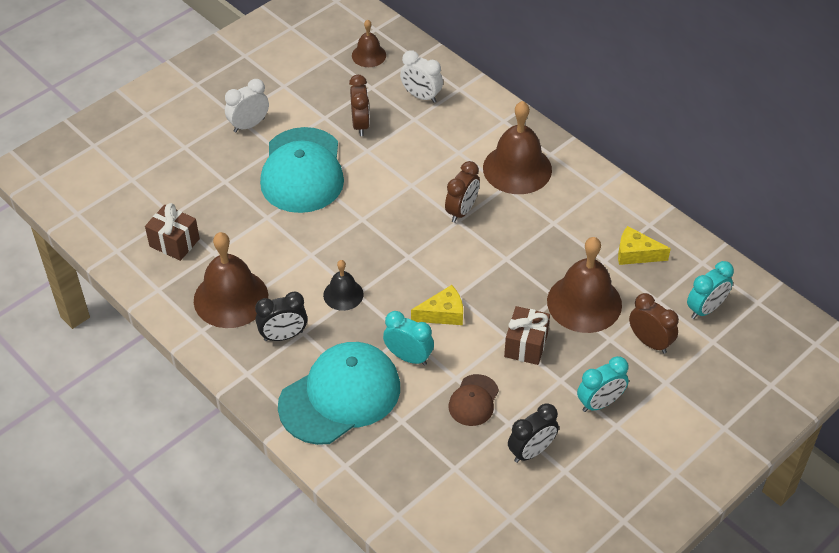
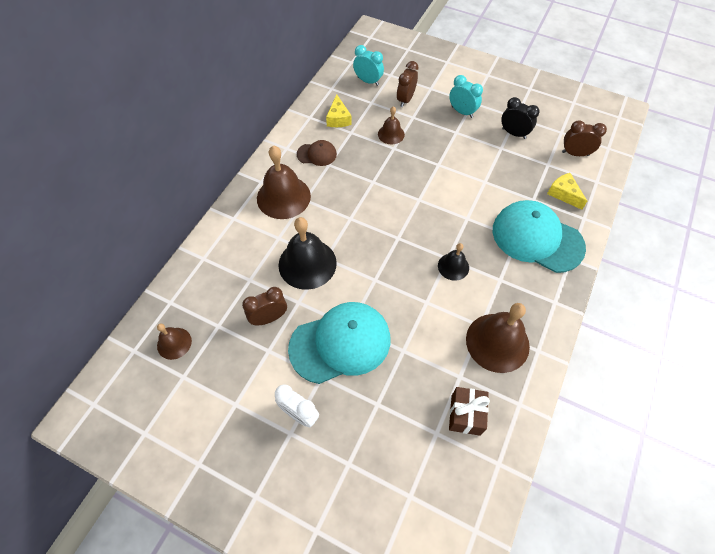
camera: 110 degrees left, 10 degrees up
black clock [255,292,307,341] -> none
turquoise clock [383,311,434,365] -> none
white clock [400,50,443,103] -> none
yellow cheese [411,285,463,325] -> yellow cheese moved to [547,173,587,210]
brown clock [445,161,480,223] -> brown clock moved to [562,120,607,156]
brown cap [449,374,499,426] -> brown cap moved to [297,140,337,166]
brown gift [504,306,550,365] -> none
brown bell [547,237,622,333] -> brown bell [378,106,405,145], size x0.54
none -> black bell [278,217,337,290]

